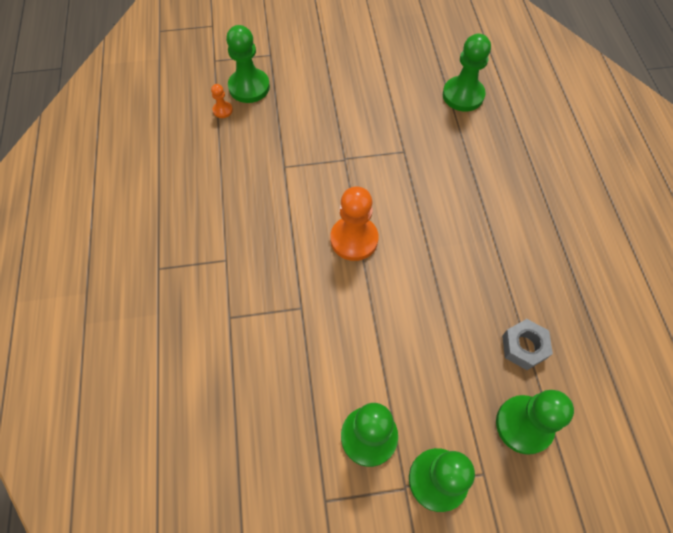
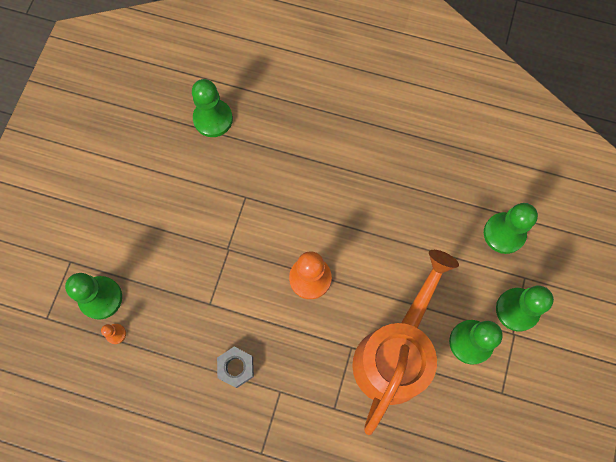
camera: 65 degrees left, 10 degrees up
grey nut [502,319,553,370] -> grey nut moved to [217,347,254,388]
none -> orange watering can [352,250,459,435]

